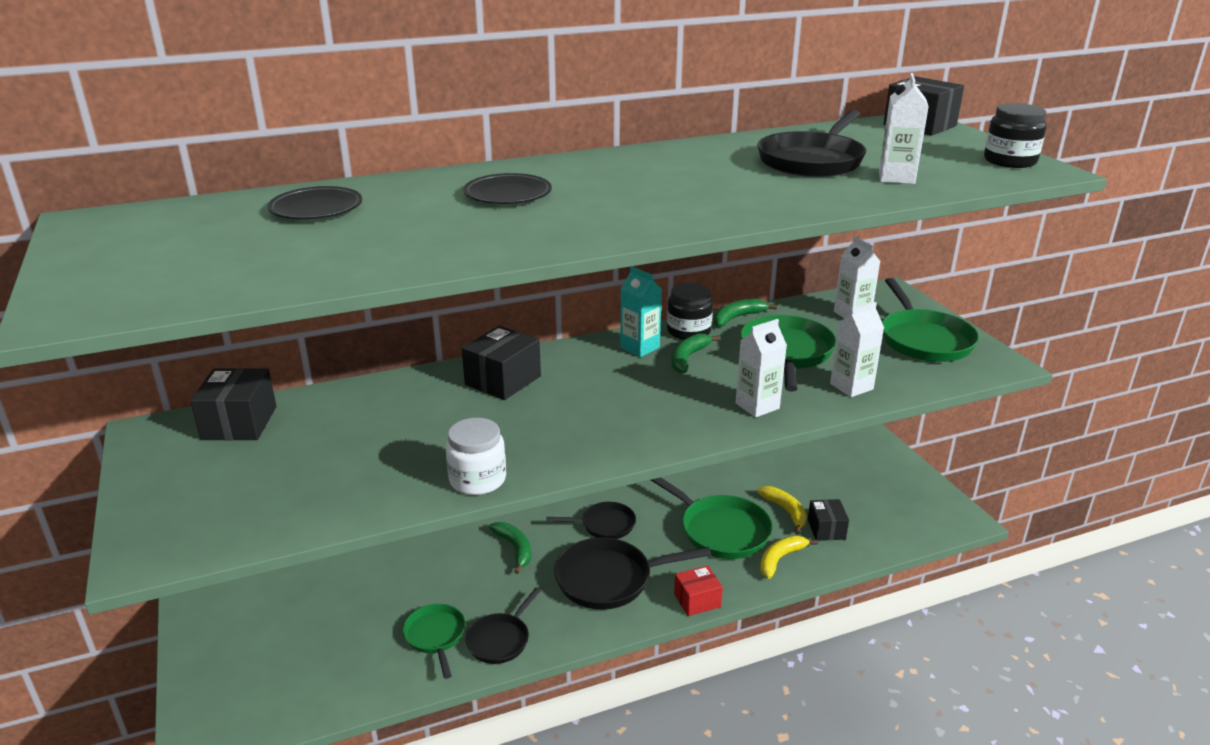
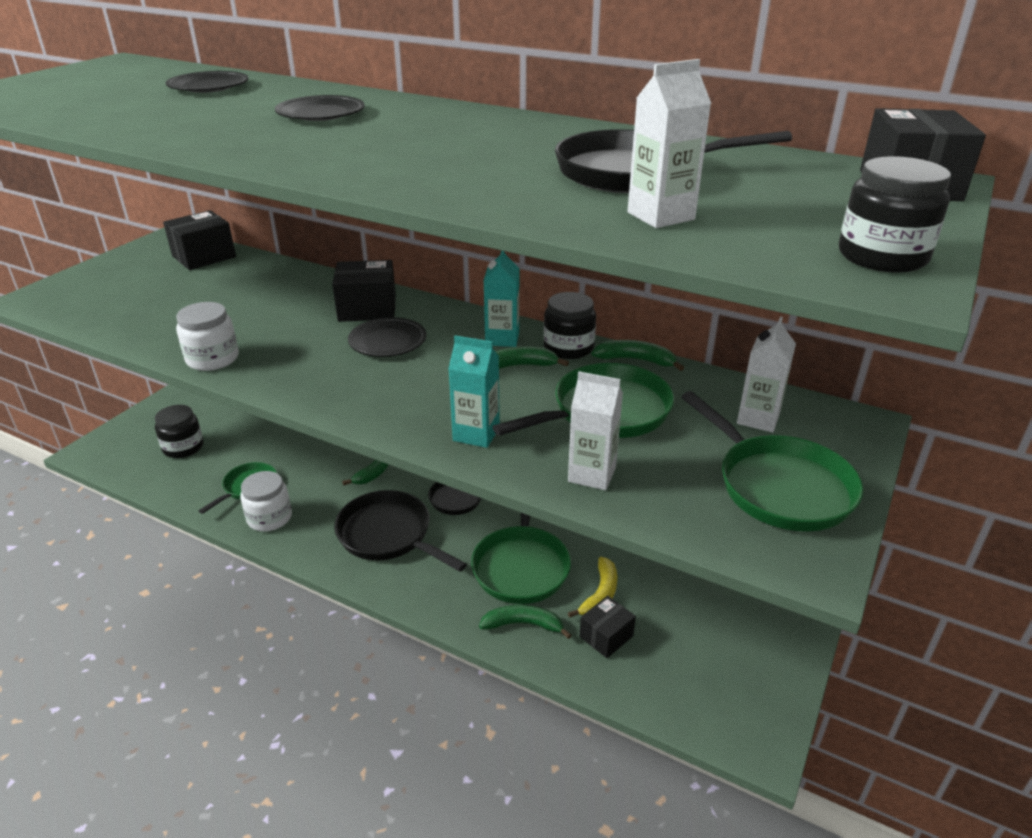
camera: 50 degrees right, 5 degrees up
black pan [466,588,541,664] -> white jar [240,471,292,531]
red box [674,565,723,616] -> none
white carton [736,319,787,418] -> turquoise carton [448,335,500,448]
yellow banana [760,536,818,579] -> green banana [479,605,572,639]
green pan [882,278,979,362] -> green pan turned 75 degrees counterclockwise [681,391,864,531]
none -> black jar [155,405,203,458]
none -> black plate [348,317,426,357]

